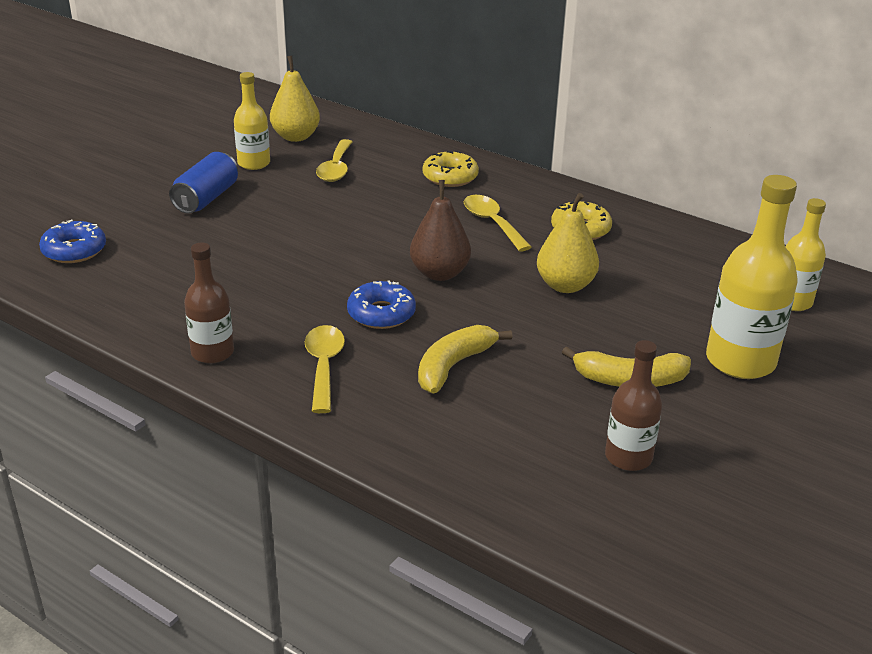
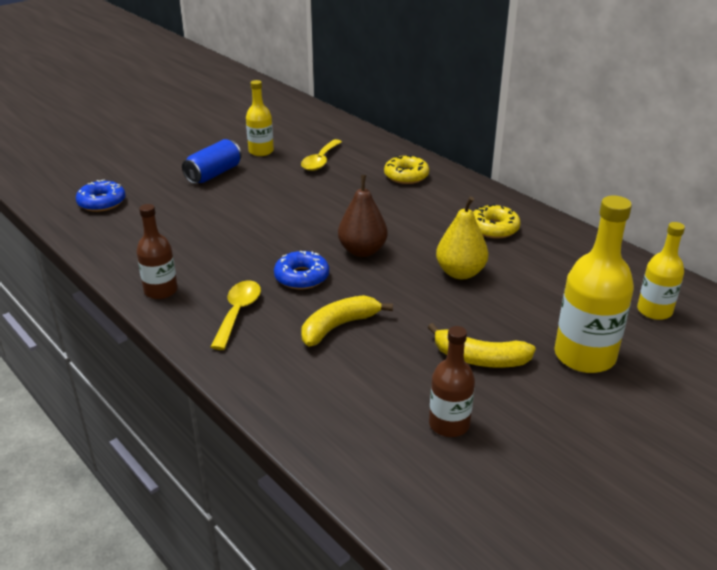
camera: 15 degrees right, 0 degrees up
yellow pear [270,56,320,142] -> none
yellow spoon [464,195,532,252] -> none

